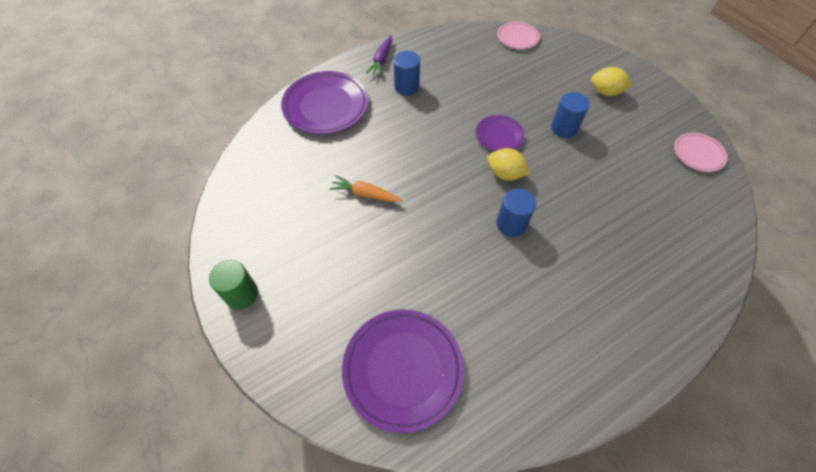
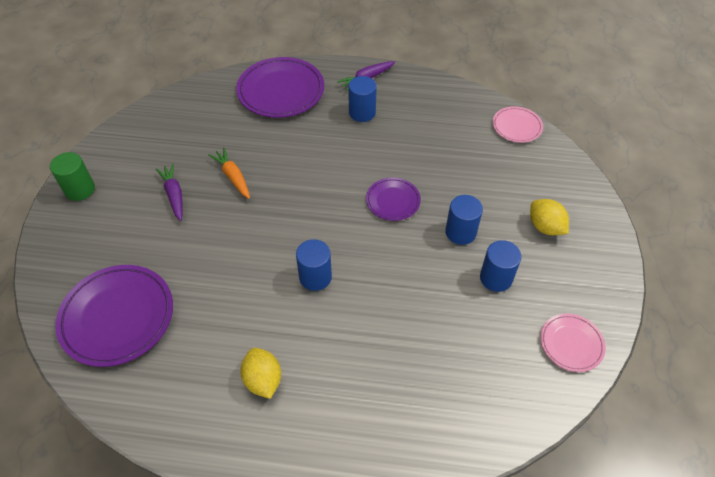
camera: 40 degrees right, 5 degrees down
yellow lemon [487,148,530,181] -> yellow lemon moved to [240,348,281,399]
none -> purple carrot [156,163,183,221]
none -> blue cylinder [480,240,522,292]

